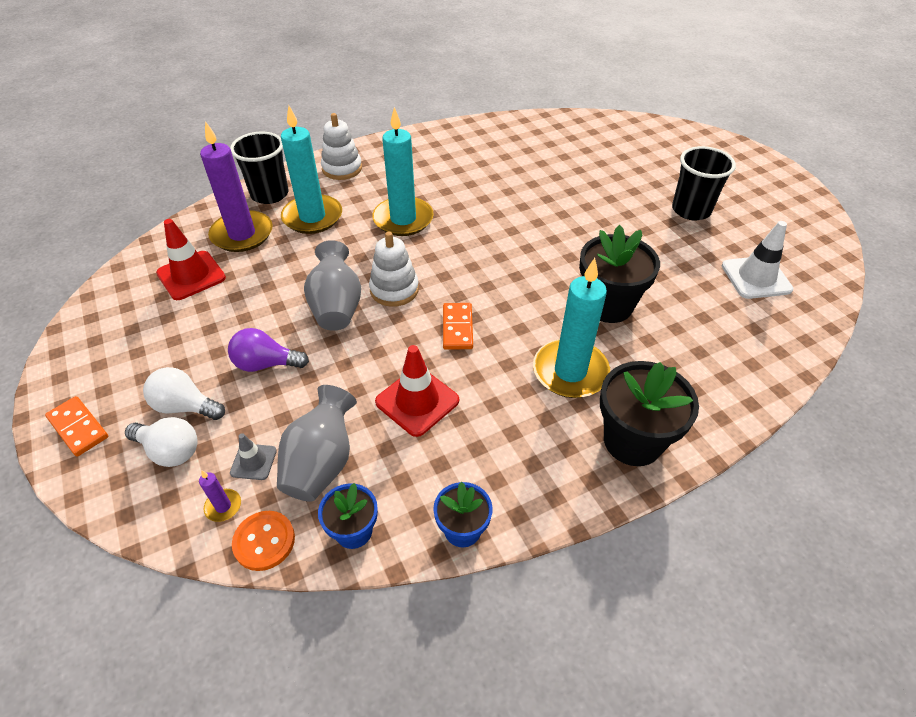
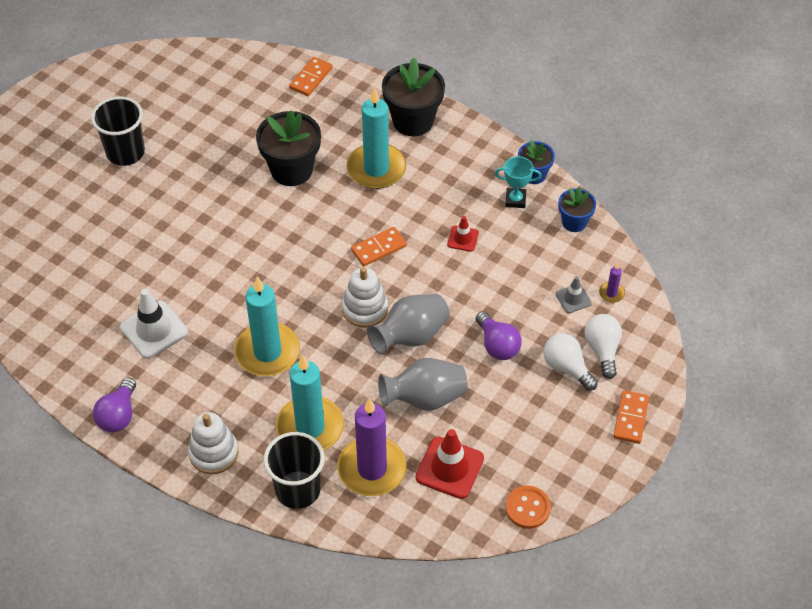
camera: 120 degrees left, 5 degrees up
white light bulb [143,367,225,420] -> white light bulb turned 150 degrees clockwise [544,333,598,391]
orange button [232,511,295,571] -> orange button moved to [505,486,551,529]
grey vase [277,385,357,502] -> grey vase moved to [378,358,467,411]
red traffic cone [375,345,459,437] -> red traffic cone [447,216,479,252], size x0.55
white traffic cone [722,221,793,299] -> white traffic cone moved to [120,289,188,359]
none -> purple light bulb [93,378,136,433]
none -> orange domino [289,57,332,96]
none -> turquoise trophy [495,156,542,208]

